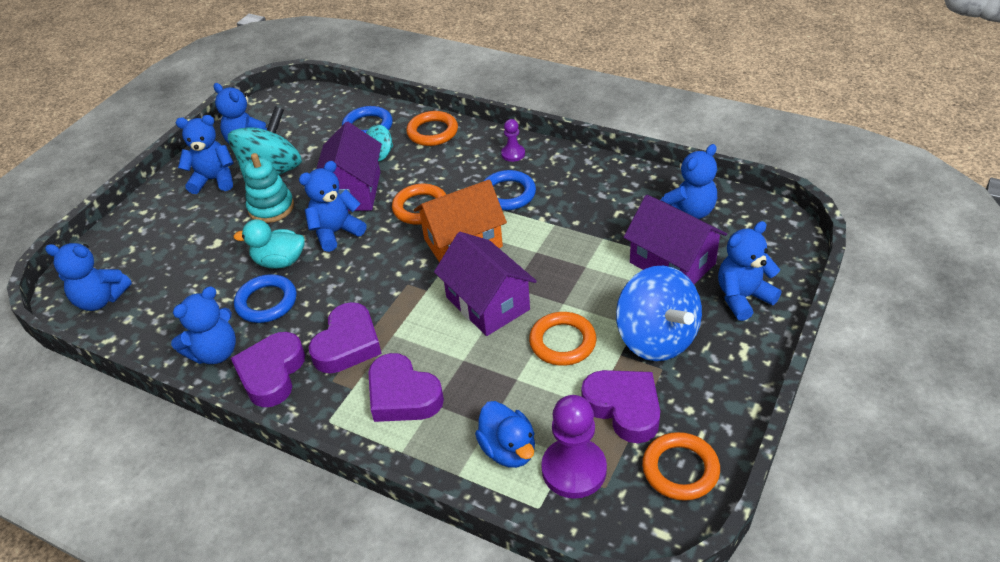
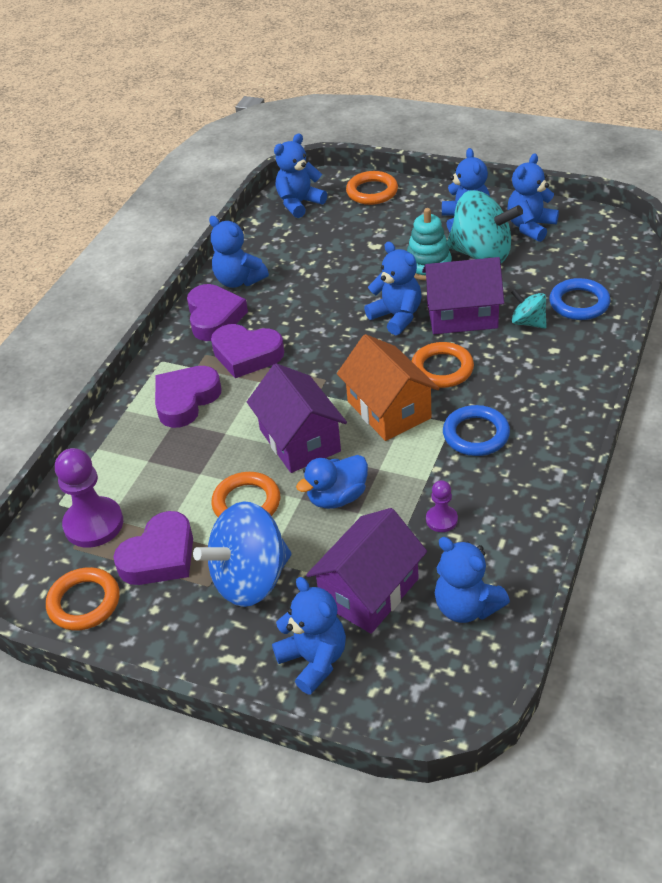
camera: 85 degrees right, 0 degrees up
blue teddy bear [45,243,132,311] -> blue teddy bear turned 45 degrees clockwise [274,133,327,218]
purple heart [231,332,305,407] -> purple heart turned 75 degrees clockwise [187,284,248,341]
turquoise duck [233,219,305,269] -> none
blue ring [234,274,297,323] -> none
orange ring [406,111,458,146] -> orange ring moved to [346,171,398,205]
purple house [434,232,537,336] -> purple house turned 75 degrees counterclockwise [247,363,347,473]
blue duck [475,401,535,468] -> blue duck moved to [296,455,368,509]
purple pawn [501,119,525,162] -> purple pawn moved to [426,480,458,532]

